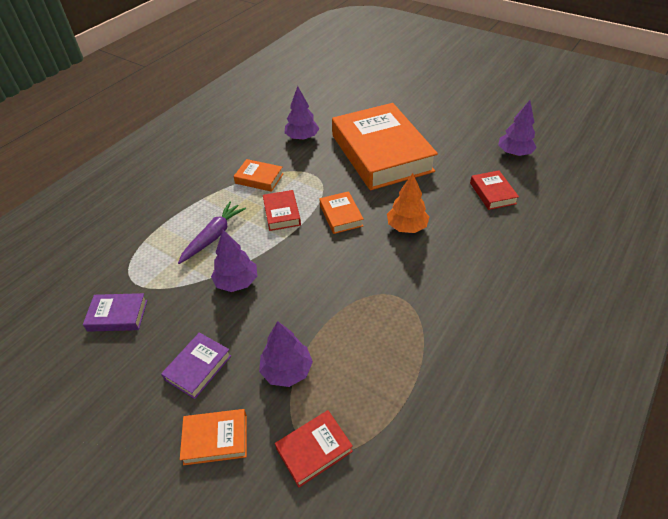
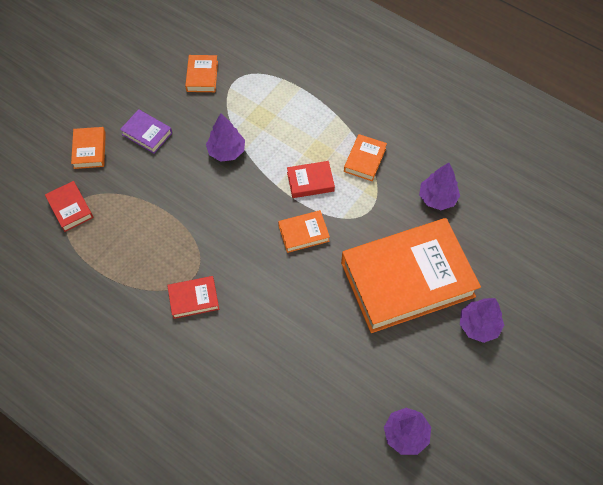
camera: 90 degrees right, 15 degrees up
purple book [83,293,147,332] -> orange book [185,55,218,92]
purple carrot [178,202,246,264] -> none
purple tree [259,321,313,387] -> purple tree moved to [460,298,504,343]
orange tree [387,173,429,233] -> none
red book [470,170,519,210] -> red book moved to [167,276,219,319]

